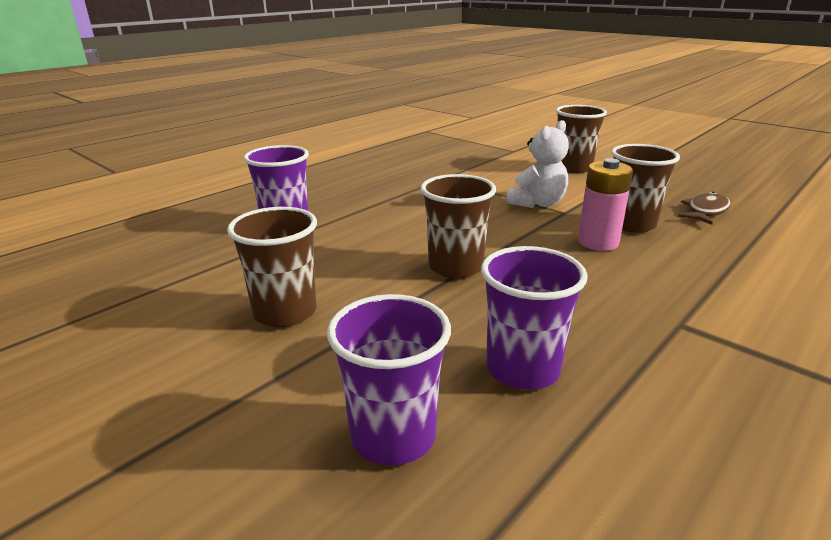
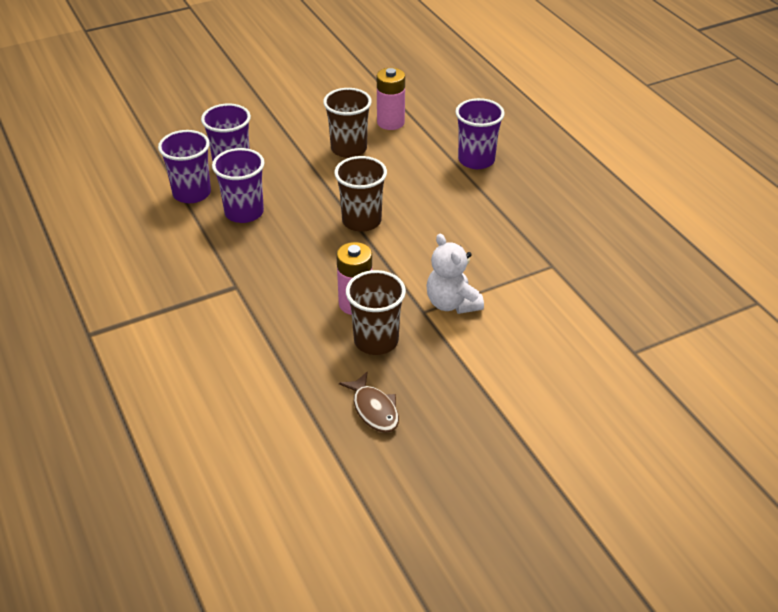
camera: 110 degrees right, 15 degrees up
brown cup [556,105,607,173] -> none
none -> purple cup [158,130,211,203]
none -> pink battery [377,68,405,130]

